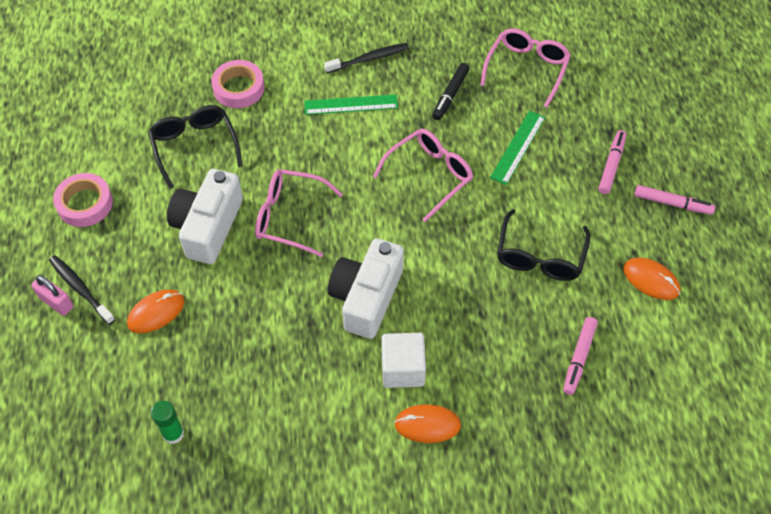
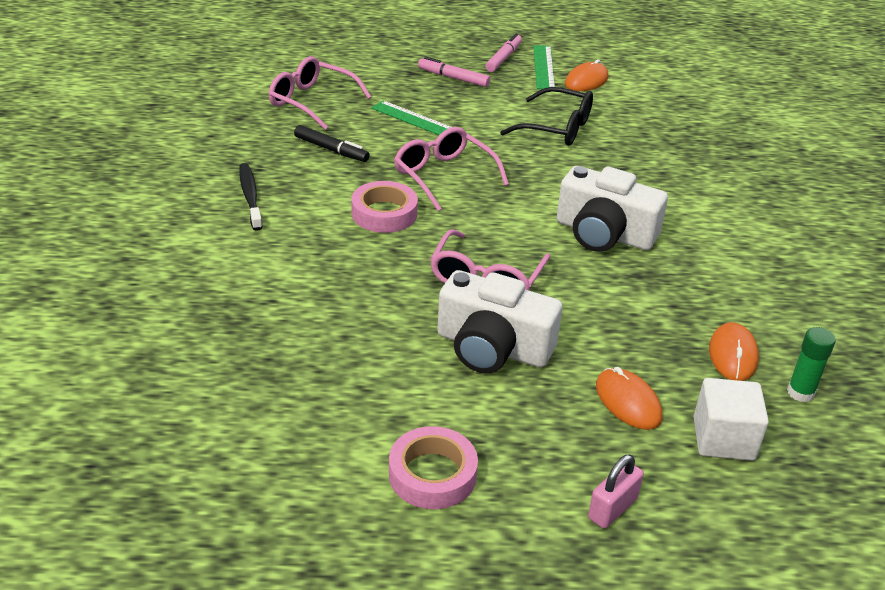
camera: 85 degrees left, 20 degrees down
black toothbrush [49,255,115,325] -> none
black glasses [149,105,243,189] -> none
pink tape [211,60,264,108] -> pink tape moved to [351,181,418,233]
green ruler [304,95,398,115] -> green ruler moved to [534,45,555,89]
white cube [382,333,426,388] -> white cube moved to [694,378,769,461]
orange mouse [394,404,461,443] -> orange mouse moved to [709,322,759,381]
pink marker [563,317,598,395] -> none

